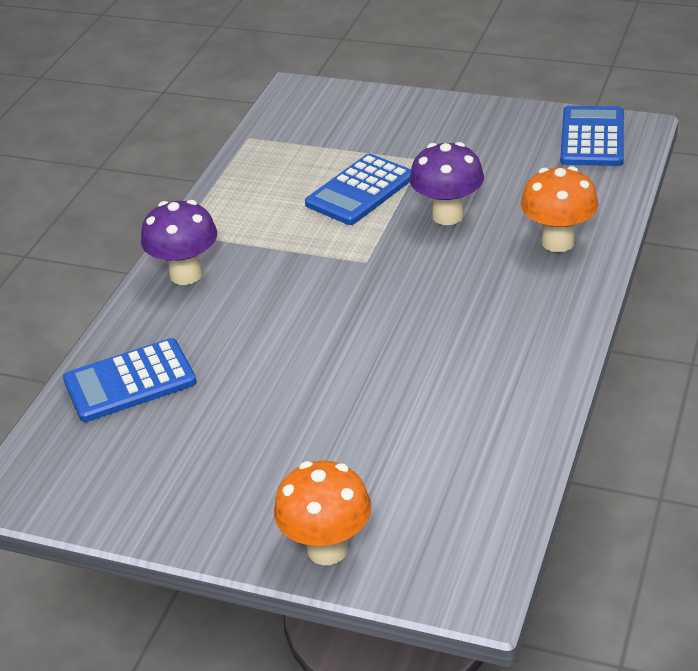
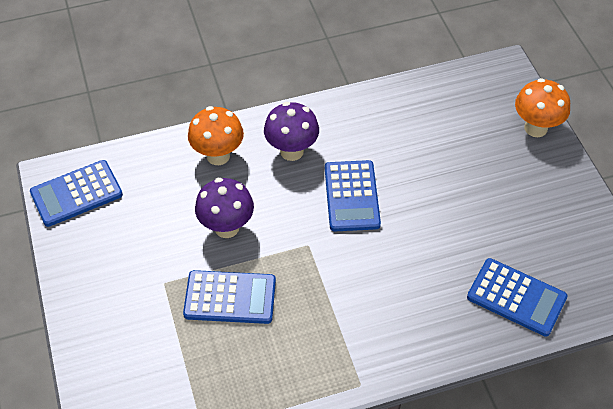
camera: 130 degrees left, 15 degrees up
purple mushroom [141,200,217,285] -> purple mushroom moved to [264,102,319,161]
none -> blue calculator [325,160,381,231]

